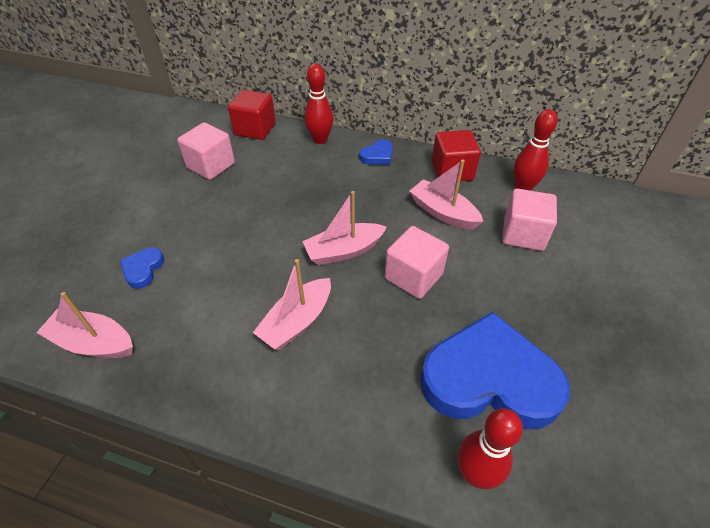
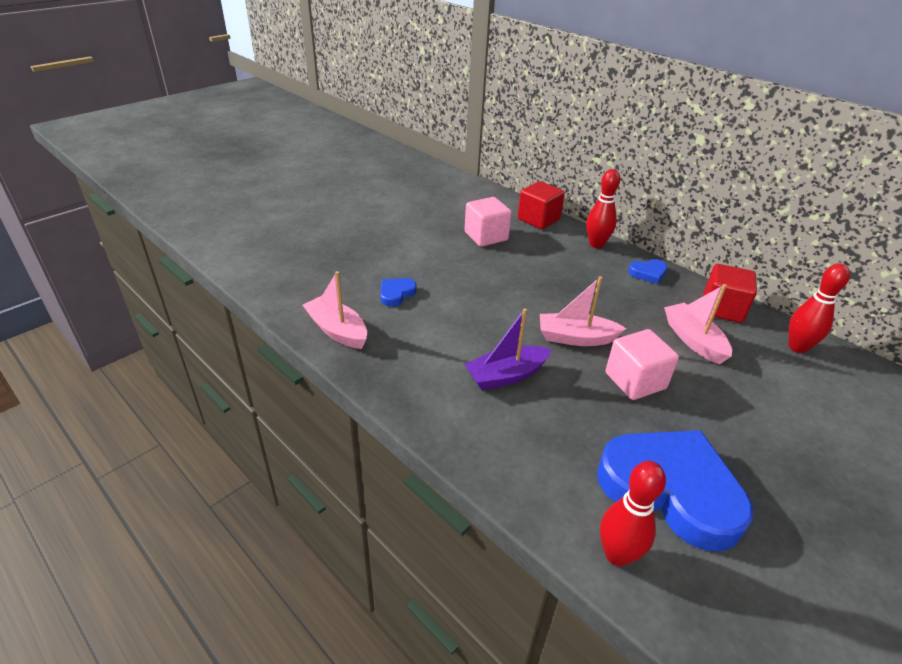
camera: 25 degrees right, 10 degrees down
pink boat [253,259,331,350] -> purple boat [464,308,552,390]
pink cube [502,188,557,251] -> none

